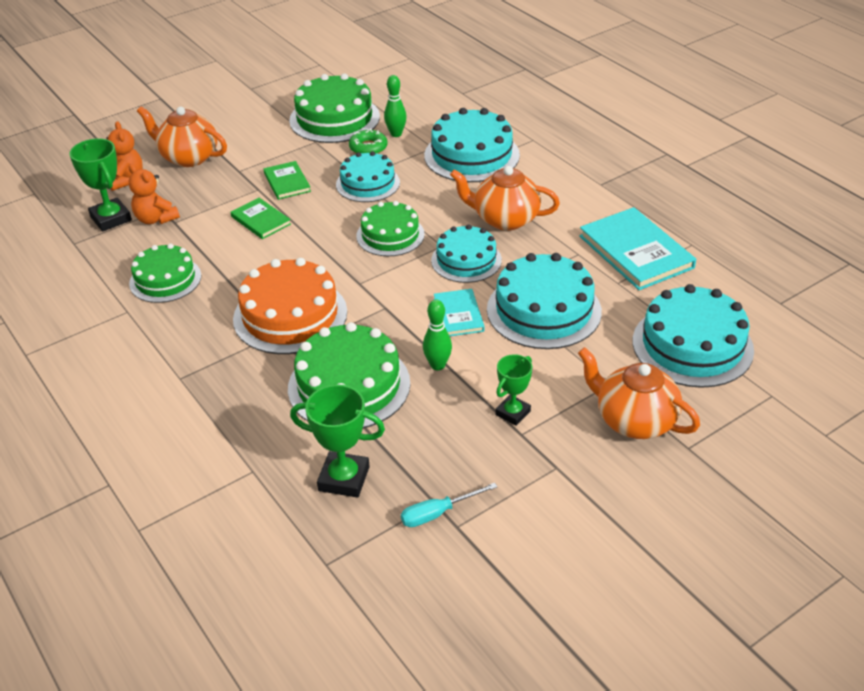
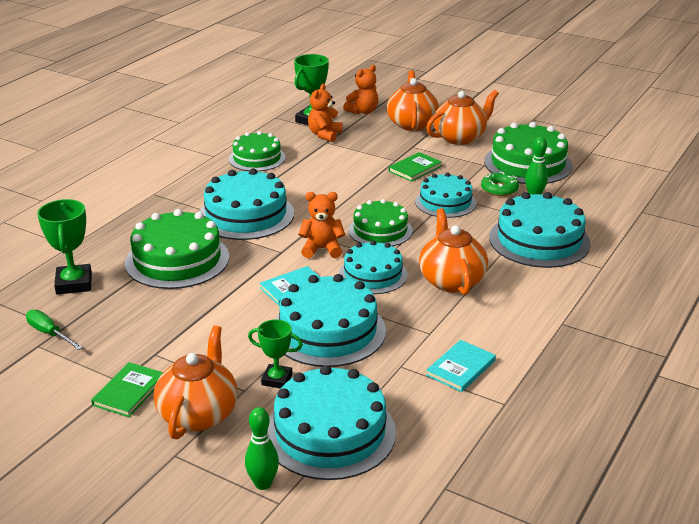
camera: 65 degrees right, 10 degrees down
green book [230,198,291,239] -> green book moved to [91,362,163,417]
orange cake [233,258,347,354] -> turquoise cake [199,168,294,240]
turquoise screwdriver [401,483,497,527] -> green screwdriver [26,310,83,350]
green bowling pin [423,300,452,371] -> green bowling pin moved to [245,407,279,490]
green trophy [495,354,532,426] -> green trophy moved to [248,319,303,388]
turquoise book [579,207,696,290] -> turquoise book [426,340,496,392], size x0.55
none -> orange teddy bear [298,192,345,258]
none -> orange teapot [426,90,499,145]

